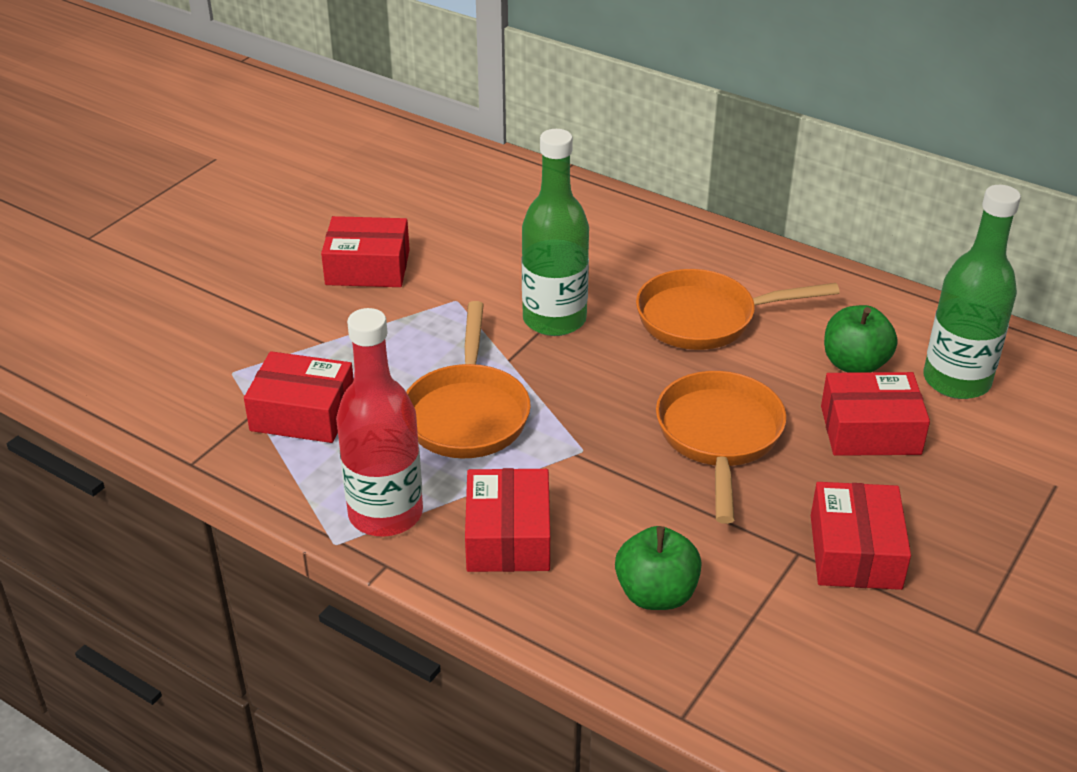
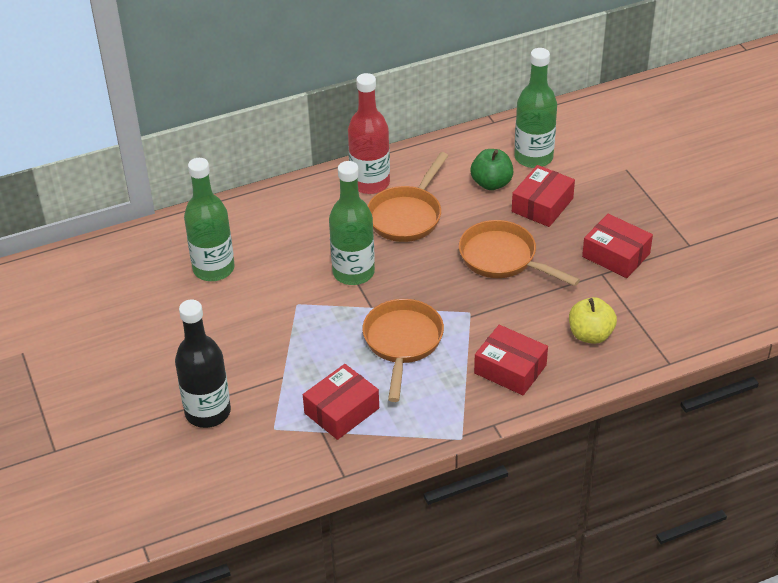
camera: 55 degrees left, 5 degrees up
red box [321,216,410,287] -> none
red bottle [336,308,423,537] -> red bottle moved to [348,73,390,194]
orange pan [407,301,531,458] -> orange pan turned 120 degrees counterclockwise [362,299,444,402]
green apple [615,526,702,610] -> yellow apple [569,297,617,344]
none -> black bottle [175,300,231,428]
none -> green bottle [184,158,234,281]

